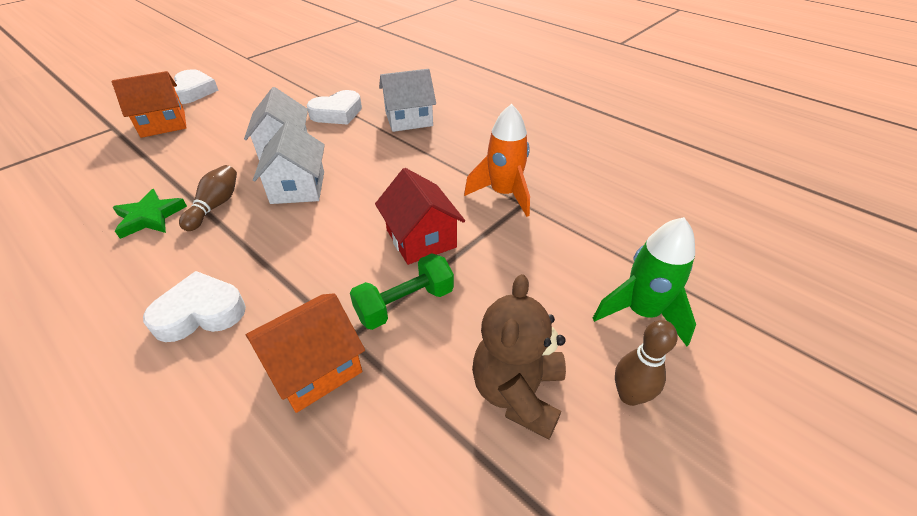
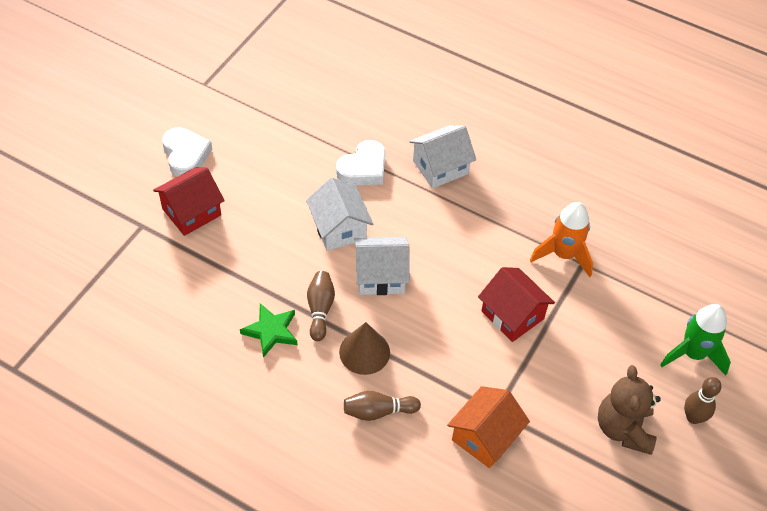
camera: 15 degrees left, 10 degrees up
orange house [112,71,187,138] -> red house [153,167,225,236]
white heart [143,271,246,342] -> brown bowling pin [344,391,421,421]
white house [253,121,325,204] -> white house turned 75 degrees counterclockwise [354,237,410,295]
green dumbbell [350,253,454,330] -> none
none -> brown cone [339,322,390,375]

